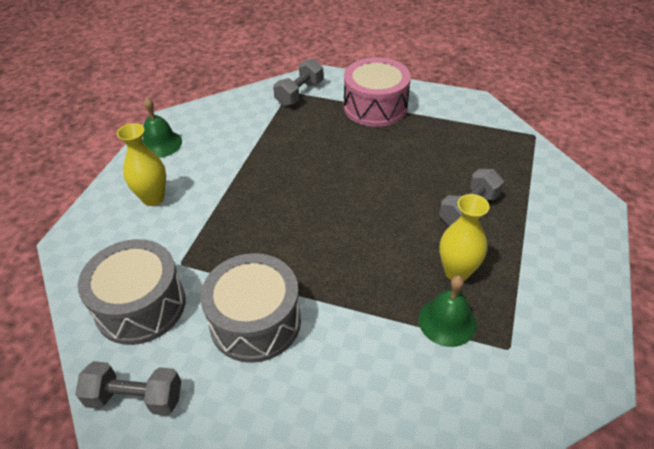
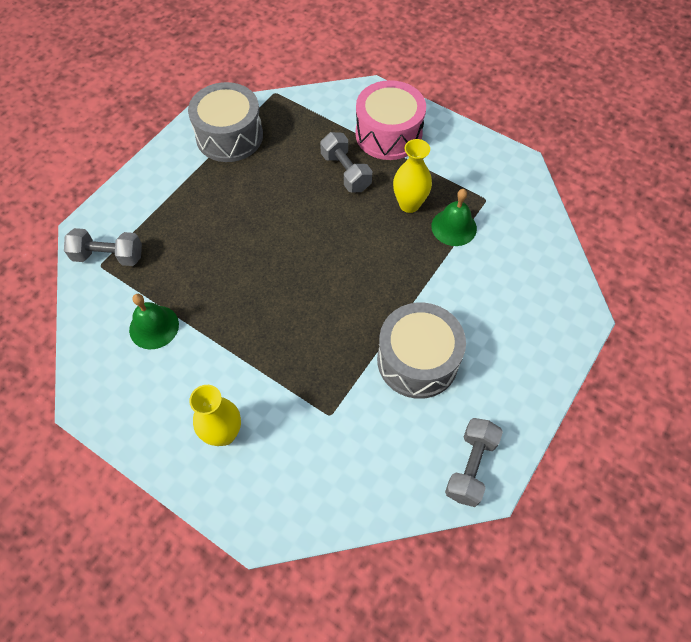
camera: 75 degrees left, 15 degrees up
grey drum [78,239,186,345] -> grey drum moved to [188,82,263,162]
green bell [142,98,182,158] -> green bell moved to [129,294,179,349]
grey dumbbell [273,58,323,106] -> grey dumbbell turned 45 degrees counterclockwise [64,228,142,266]
pink drum [344,57,411,127] -> pink drum moved to [355,80,426,160]

